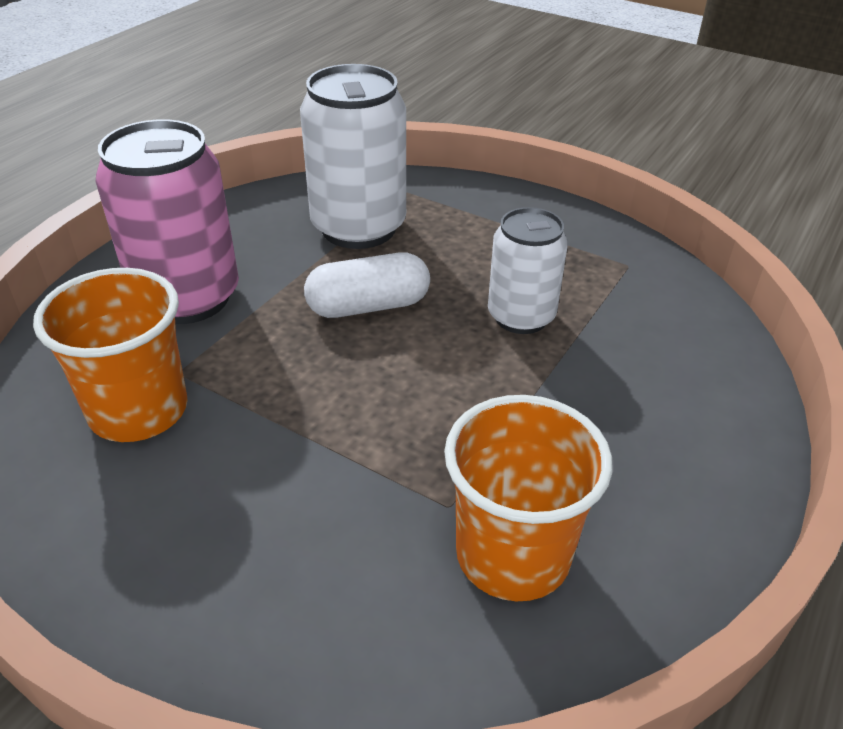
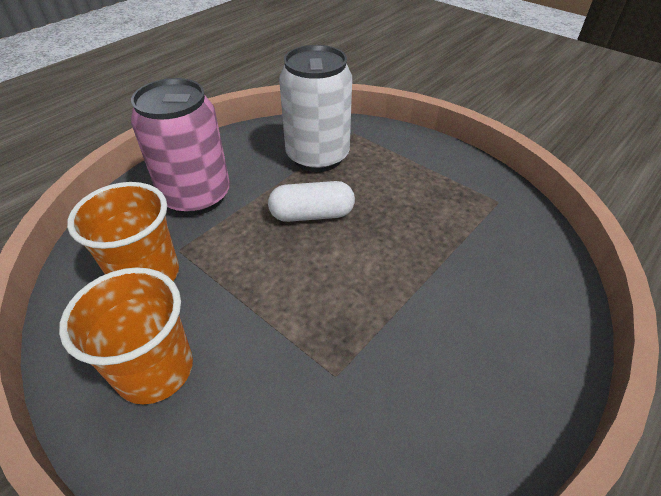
camera: 10 degrees right, 5 degrees up
orange cup [444,395,613,601] -> orange cup moved to [59,267,193,404]
white can [488,207,568,334] -> none

